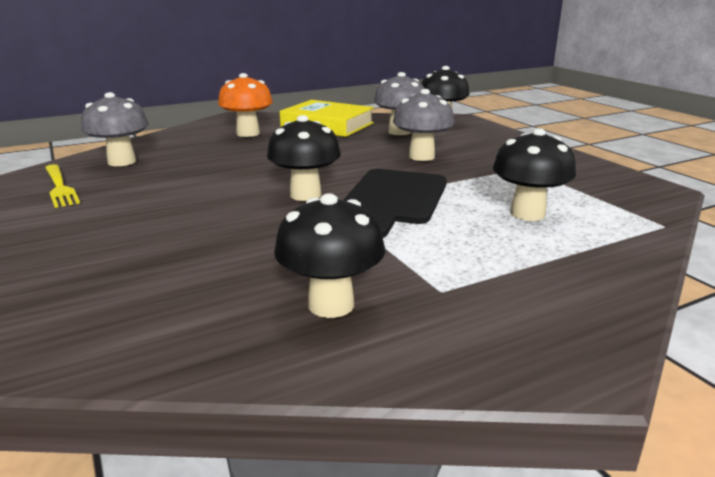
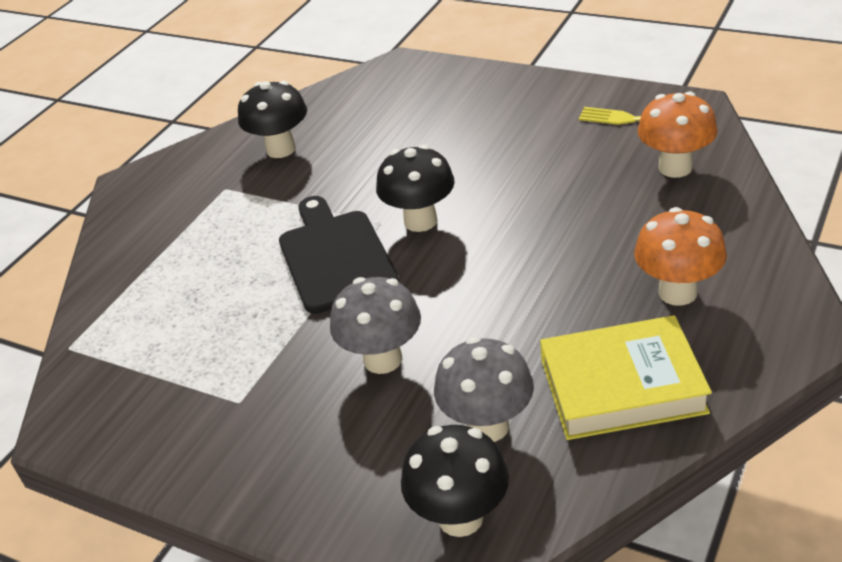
camera: 150 degrees right, 15 degrees up
grey mushroom [81,92,149,166] -> orange mushroom [638,91,718,178]
black mushroom [493,128,576,221] -> none

